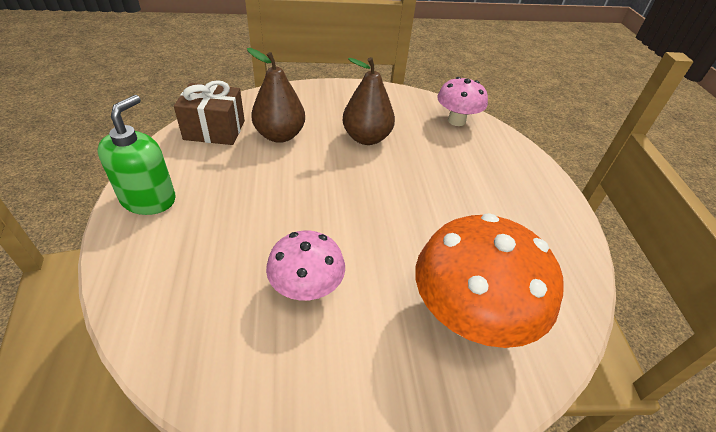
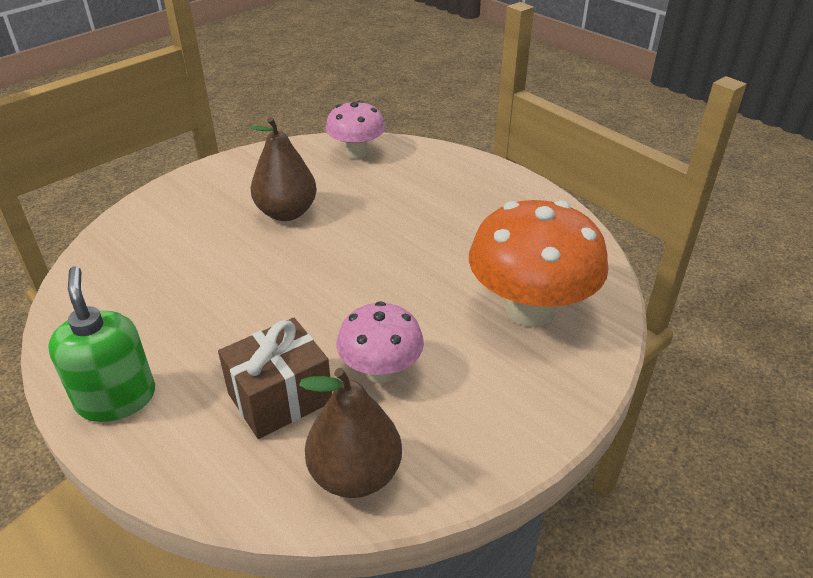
camera: 35 degrees left, 5 degrees down
brown gift [174,80,245,145] -> brown gift moved to [218,318,332,439]
brown pear [247,48,305,143] -> brown pear moved to [299,368,402,498]

